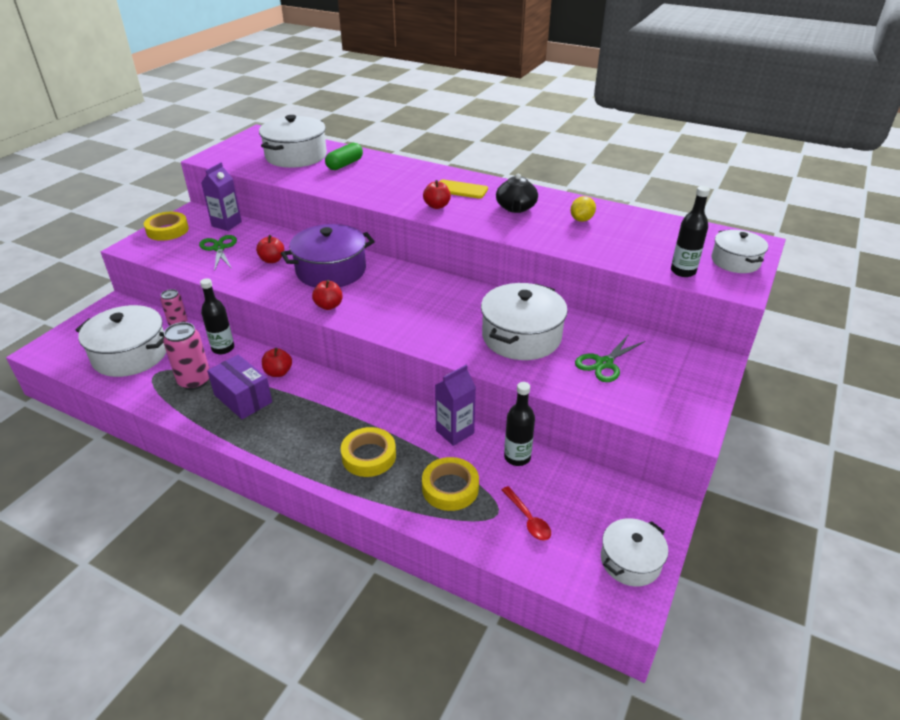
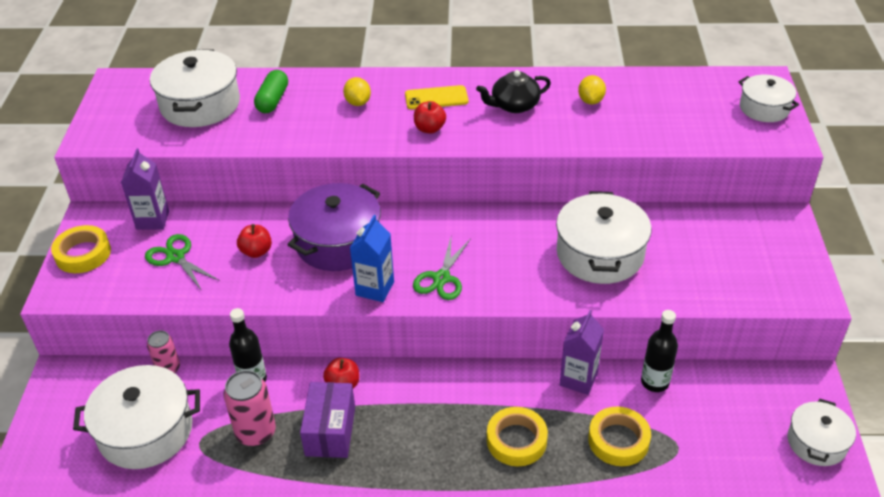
camera: 25 degrees left, 5 degrees up
purple box [207,355,272,419] -> purple box turned 75 degrees clockwise [300,382,355,458]
red apple [312,280,343,310] -> blue carton [350,215,394,302]
black teapot [496,174,538,213] -> black teapot turned 90 degrees clockwise [476,70,551,113]
red spoon [502,486,551,541] -> none
green scissors [575,334,645,382] -> green scissors moved to [413,238,471,300]
black bottle [671,186,710,277] -> none
none -> yellow lemon [343,77,371,106]

